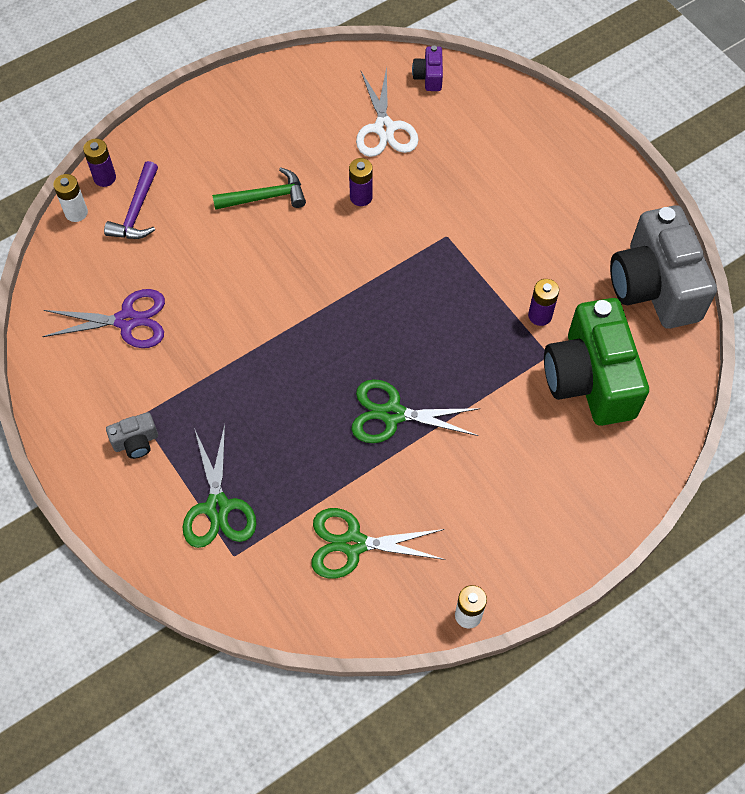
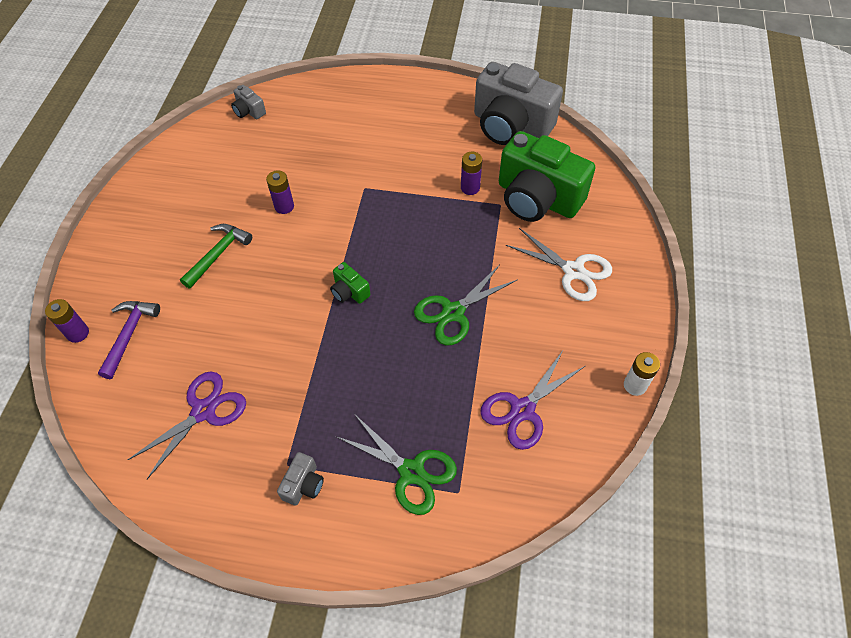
camera: 45 degrees left, 5 degrees down
white battery [53,174,88,222] -> none
purple hammer [104,161,158,239] -> purple hammer turned 135 degrees counterclockwise [98,301,160,379]
green scissors [312,508,445,579] -> purple scissors [480,351,585,450]
white scissors [356,67,419,157] -> white scissors moved to [506,228,612,301]
purple camera [412,46,443,91] -> grey camera [231,85,266,119]
none -> green camera [330,262,370,304]

